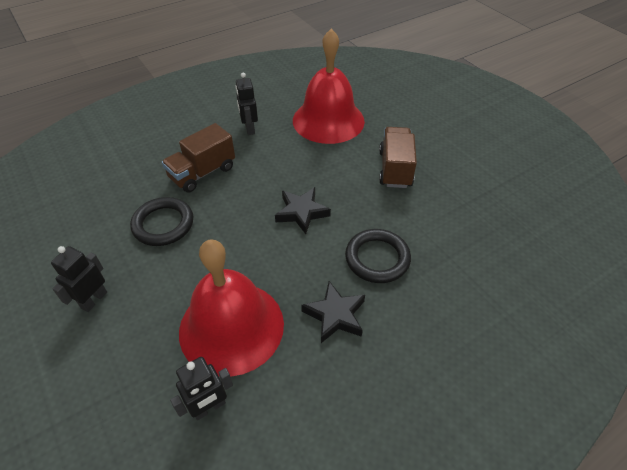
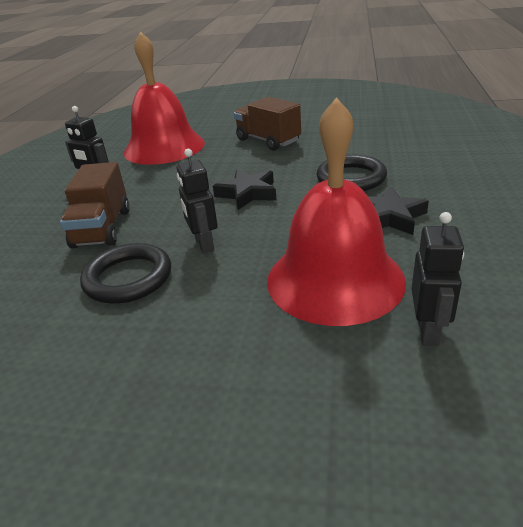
camera: 45 degrees left, 15 degrees down
black robot [51,246,107,312] -> black robot moved to [177,149,218,254]

